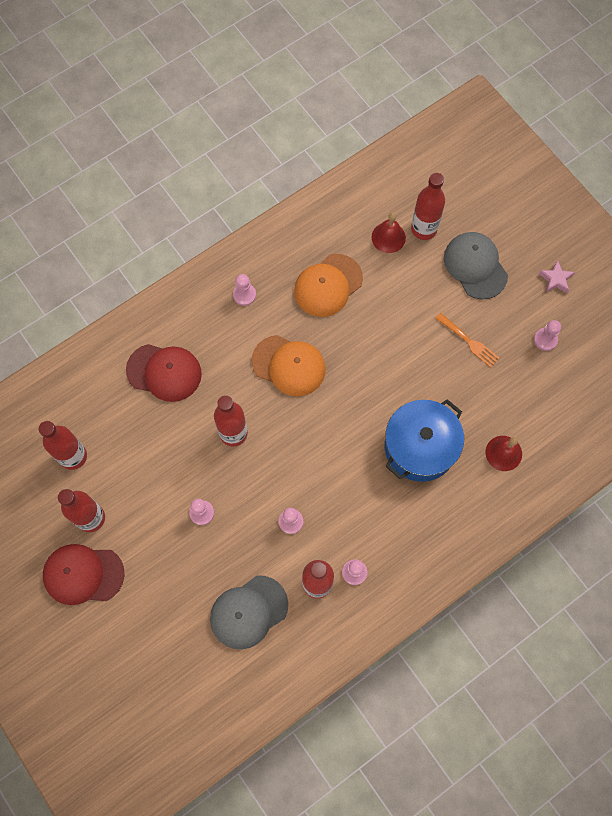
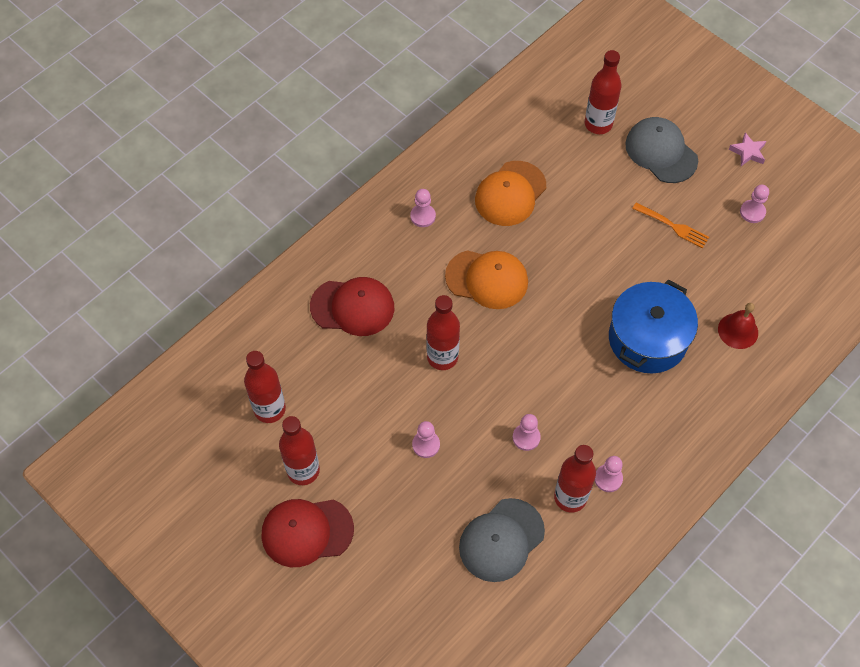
camera: 10 degrees left, 10 degrees down
red bell [372,213,406,253] -> none

